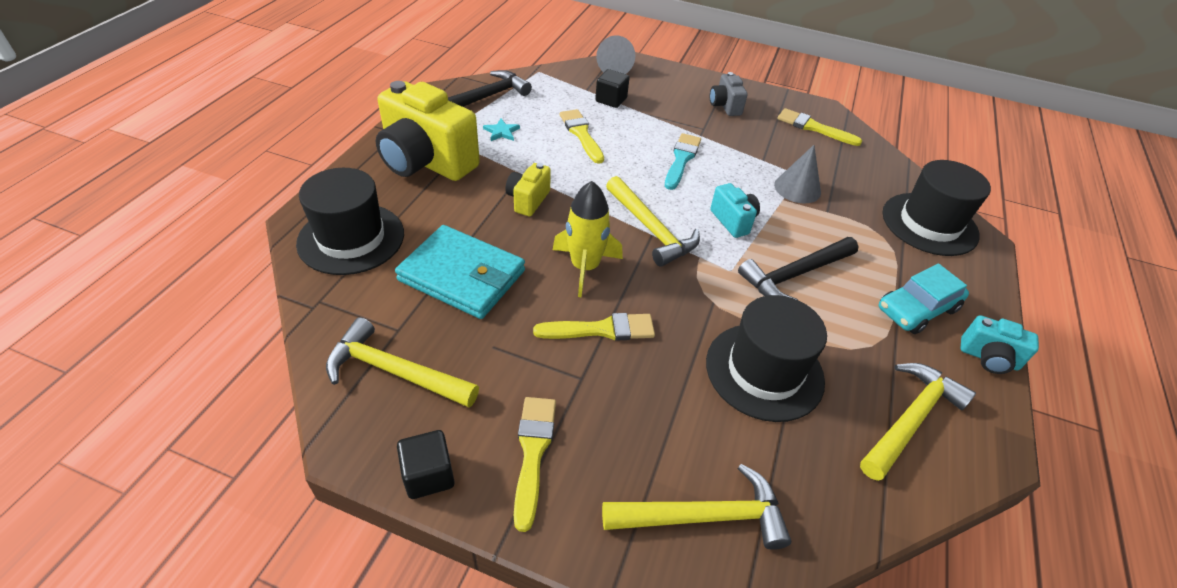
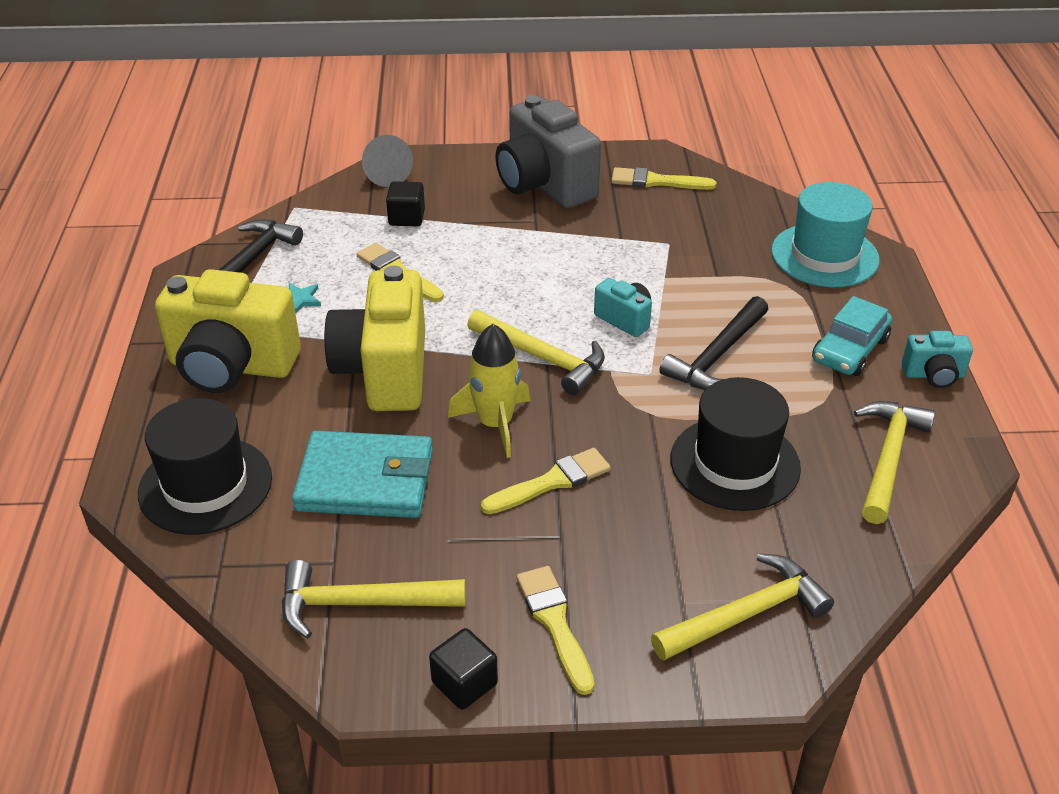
camera: 20 degrees left, 5 degrees down
yellow camera [505,163,551,217] -> yellow camera [324,266,425,411], size x2.12
turquoise brush [665,133,701,190] -> none
grey camera [710,72,748,116] -> grey camera [495,95,601,208], size x2.12
grey cone [774,145,821,203] -> none
black hat [882,160,991,256] -> turquoise hat [771,182,880,287]

